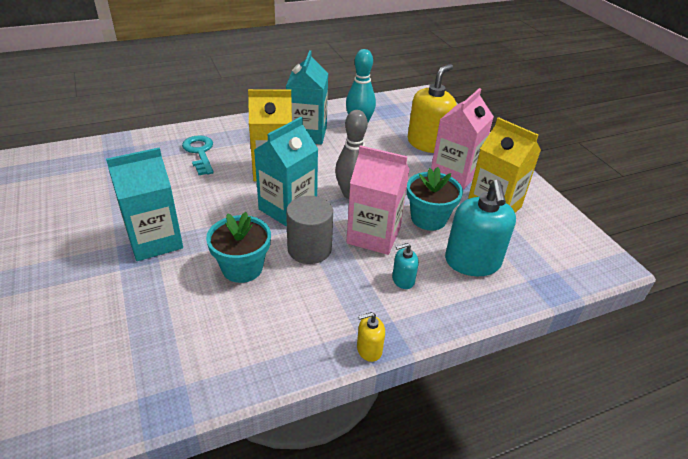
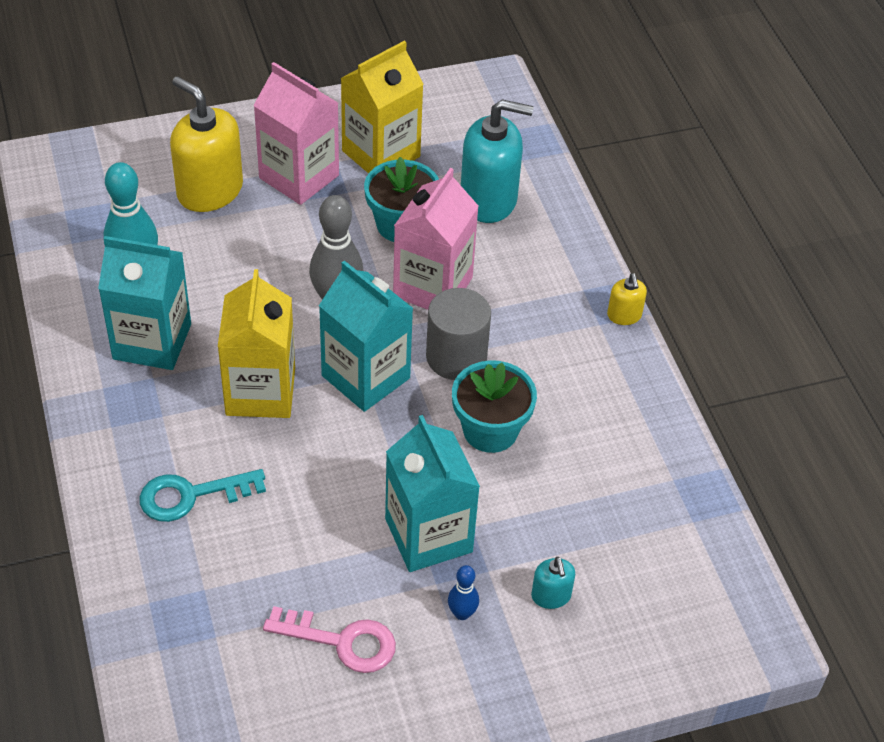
camera: 85 degrees left, 10 degrees up
turquoise soap dispenser [392,243,419,289] -> turquoise soap dispenser moved to [531,557,575,609]
none -> pink key [263,606,396,673]
none -> blue bowling pin [448,565,479,620]

